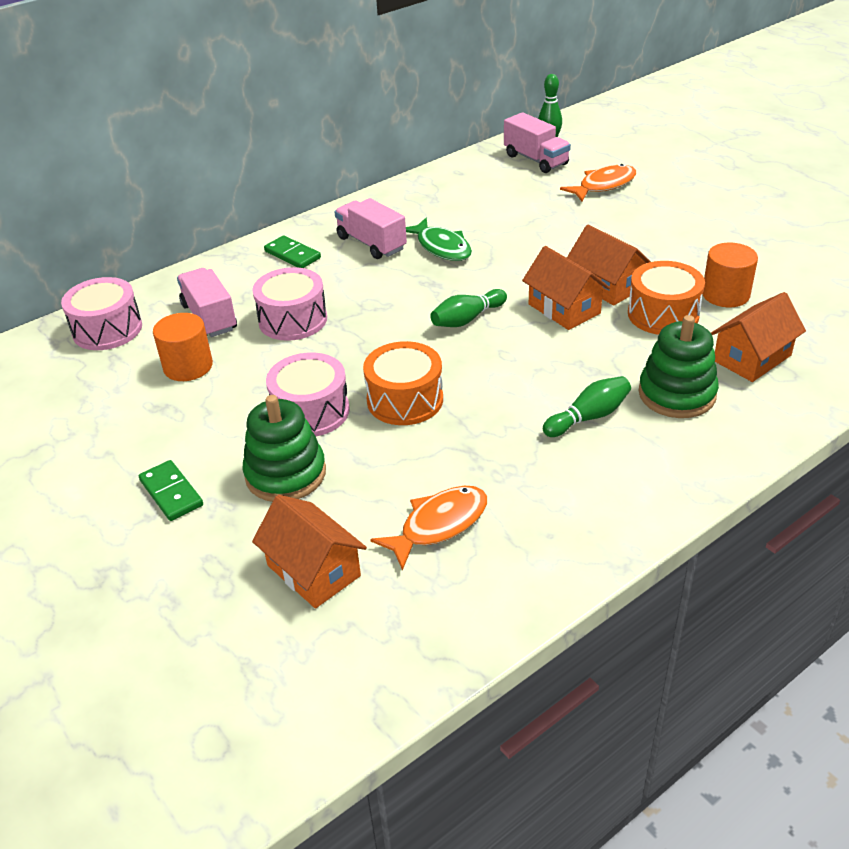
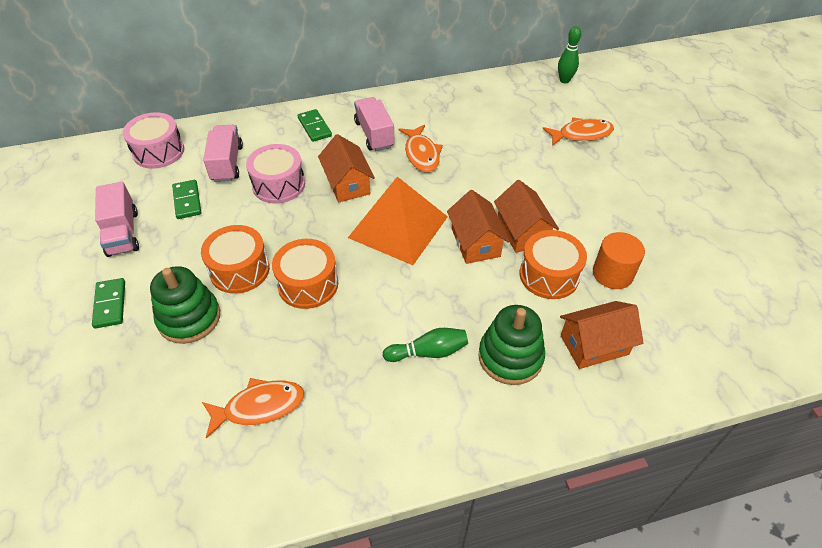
camera: 20 degrees right, 10 degrees up
orange cylinder [153,313,213,381] -> green domino [172,180,201,219]
orange house [252,495,367,608] -> orange house moved to [318,134,375,203]
pink drum [266,352,350,436] -> orange drum [201,225,270,294]
green fish [406,218,472,261] -> orange fish [399,125,443,172]
green bowling pin [430,289,507,327] -> orange pyramid [348,177,448,265]
pink truck [504,112,571,173] -> pink truck moved to [95,182,139,257]

